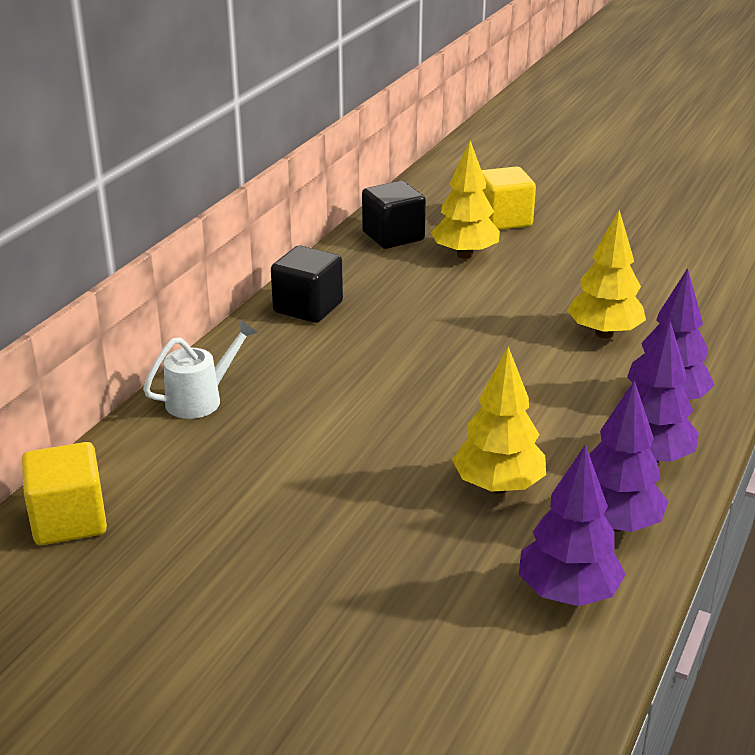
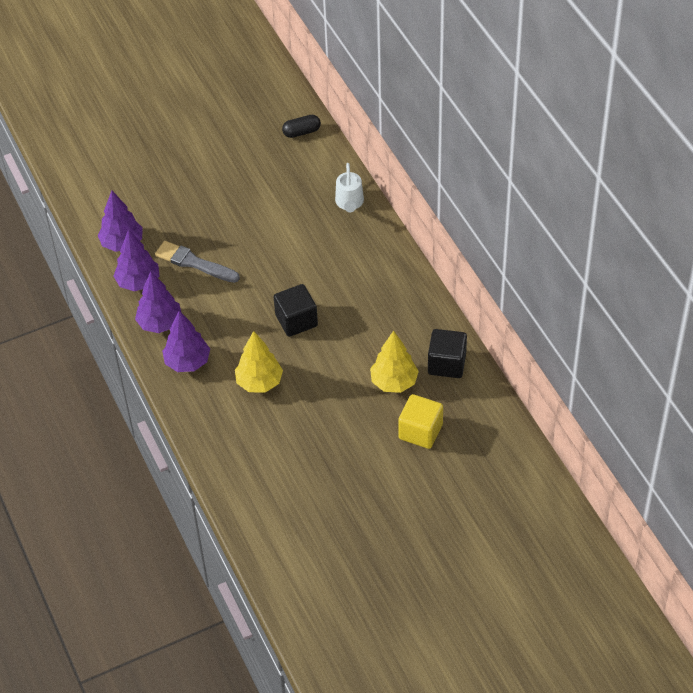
camera: 130 degrees right, 20 degrees up
yellow cube [22,442,107,545] -> black capsule [282,115,321,138]
black cube [271,246,343,323] -> black cube moved to [274,284,318,337]
yellow tree [452,346,546,494] -> grey brush [155,241,240,283]

